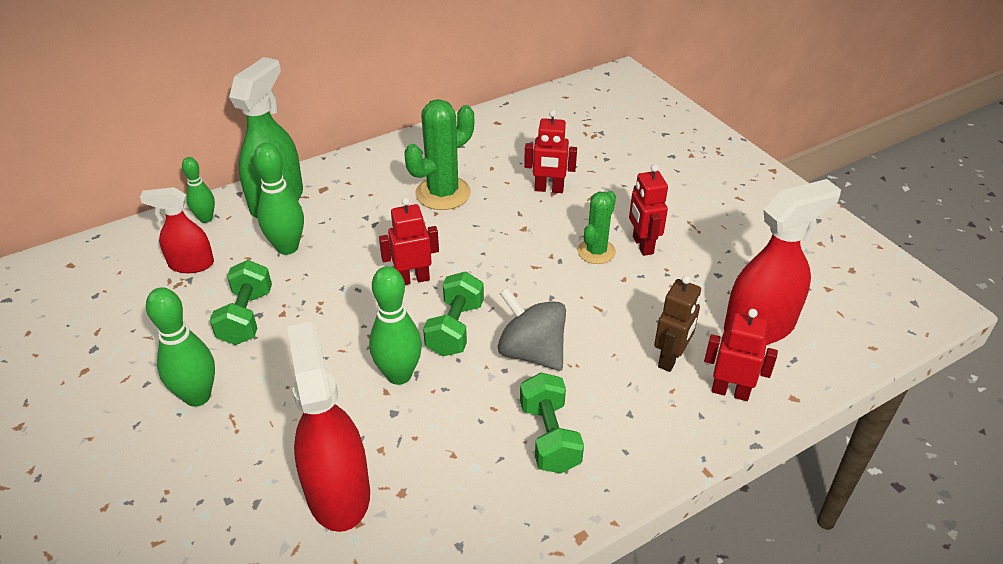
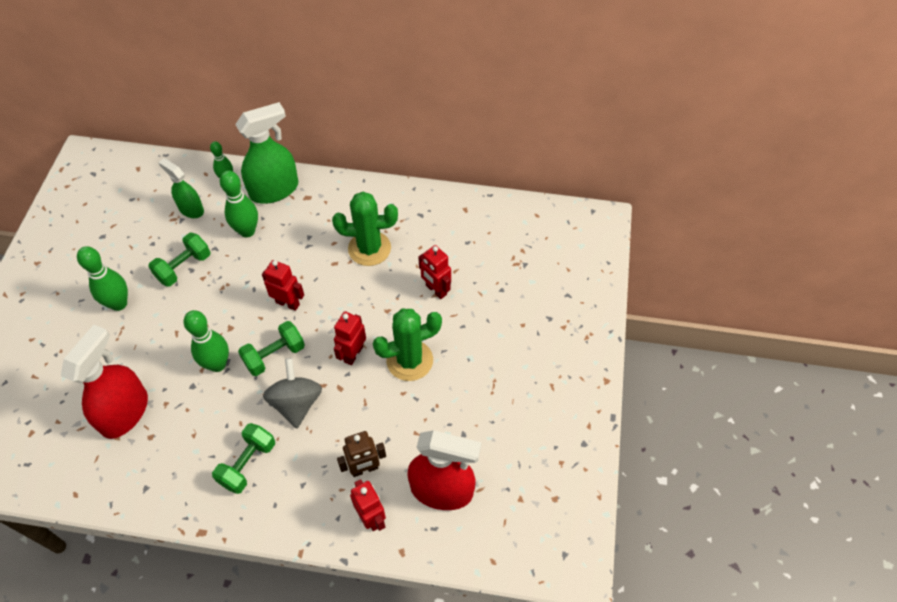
camera: 40 degrees right, 15 degrees up
red spray bottle [140,187,214,273] -> green spray bottle [158,158,204,218]
green cactus [577,191,616,264] -> green cactus [373,309,442,381], size x1.56
red robot [629,164,668,256] -> red robot moved to [334,311,366,365]

